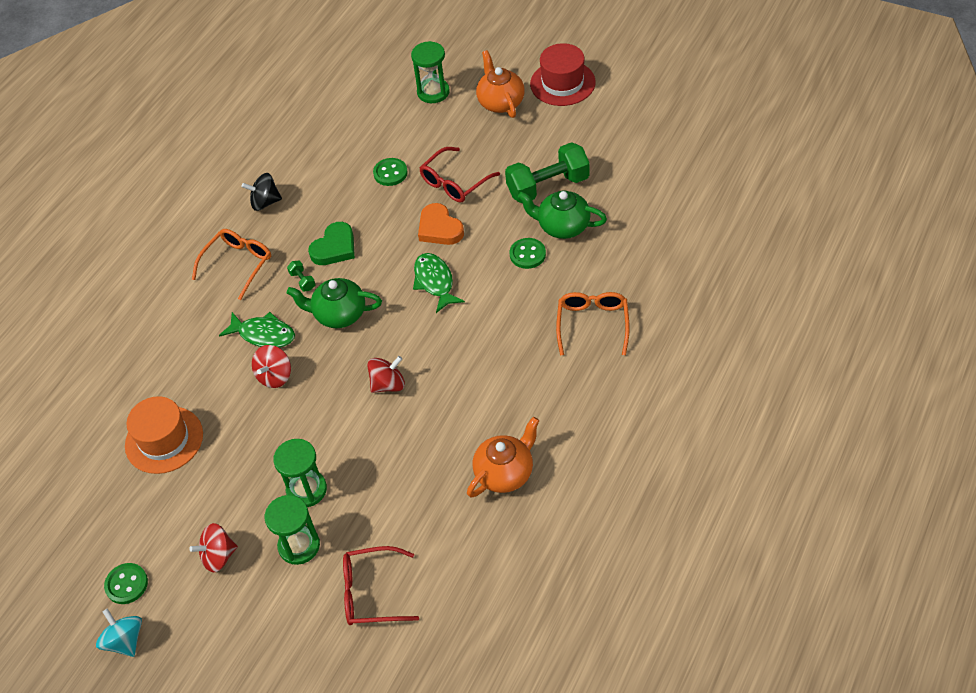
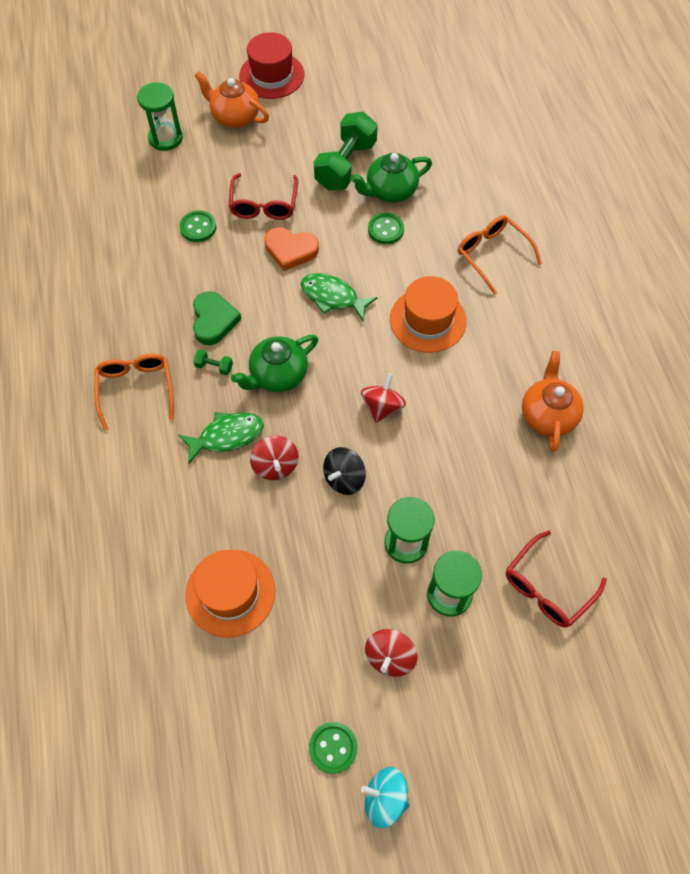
camera: 45 degrees left, 10 degrees up
black spinning top [242,173,282,211] -> black spinning top moved to [323,447,366,495]
none -> orange hat [390,276,467,353]

